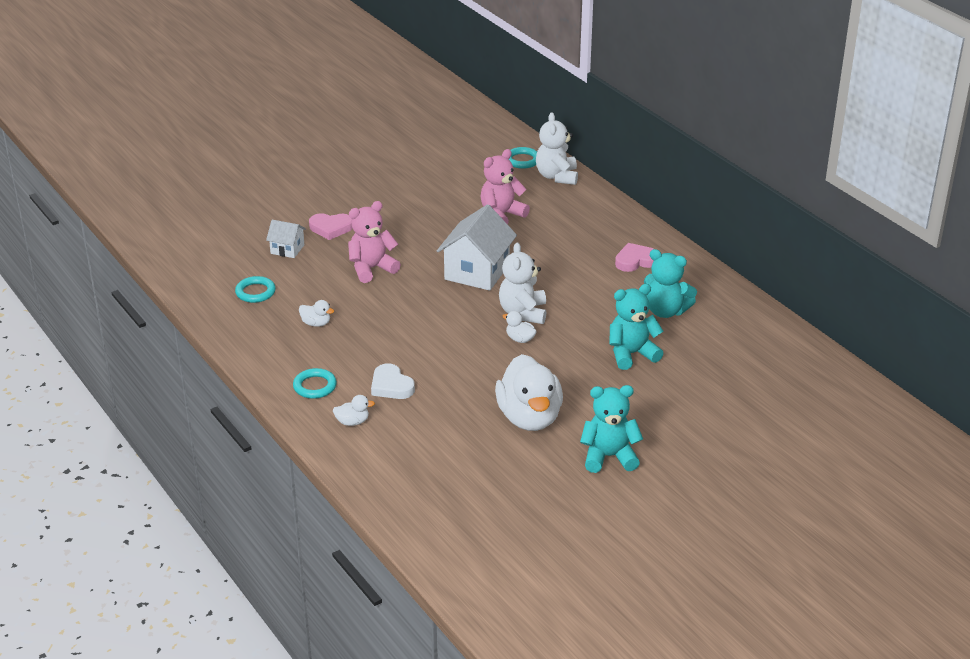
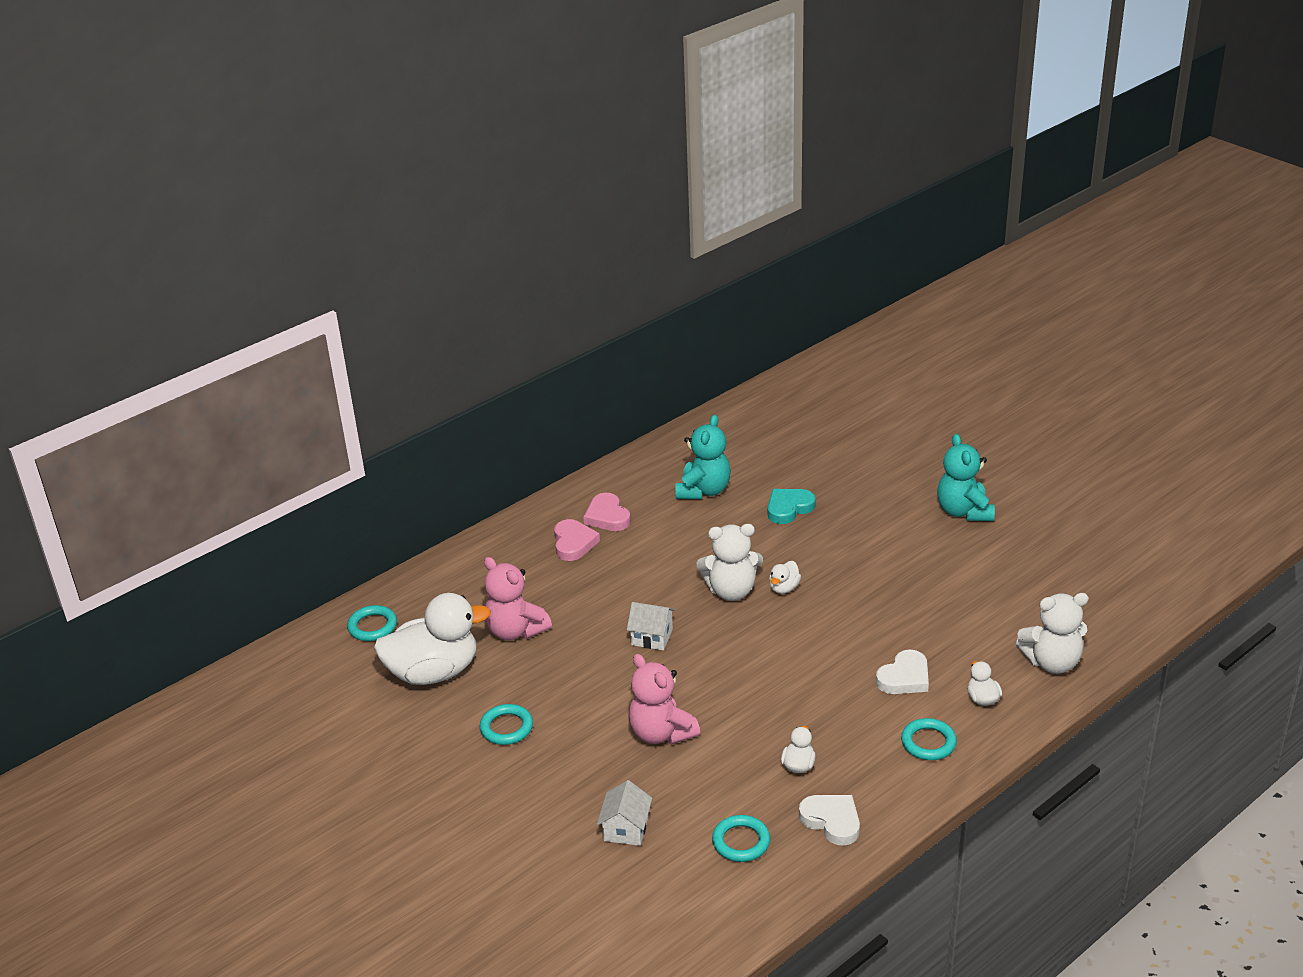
camera: 95 degrees left, 0 degrees up
pink heart [309,213,353,240] -> pink heart moved to [554,519,600,561]
white house [437,204,517,291] -> white house [627,602,675,650], size x0.52
white duck [495,354,563,431] -> white duck moved to [374,593,491,685]
white teddy bear [536,112,578,185] -> white teddy bear moved to [1016,593,1089,674]
turquoise teddy bear [609,284,664,370] -> turquoise heart [768,489,816,524]
none -> turquoise ring [479,704,533,745]
none -> white heart [799,795,860,846]

